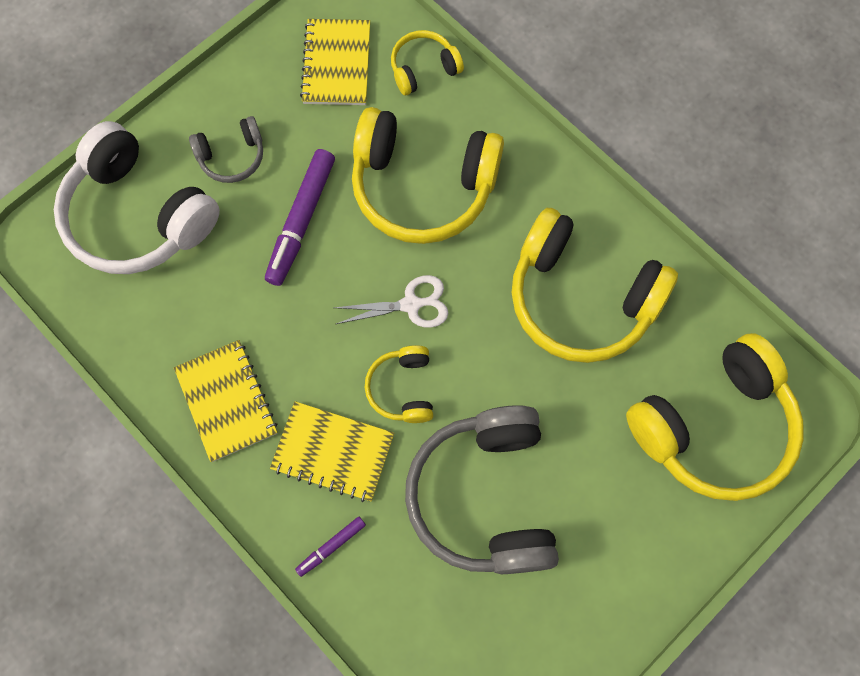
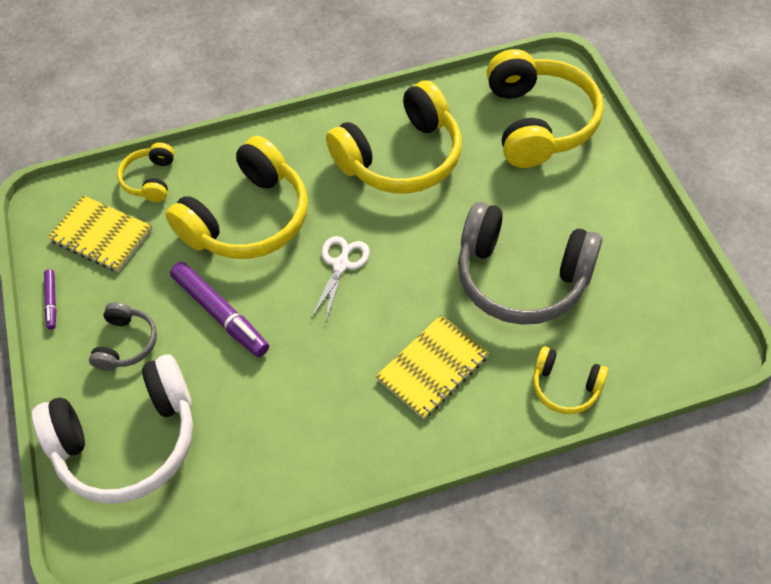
camera: 60 degrees left, 15 degrees down
yellow notebook [174,340,277,462] -> none
purple marker [295,517,366,577] -> purple marker moved to [44,269,57,330]
yellow headphones [365,345,433,423] -> yellow headphones moved to [533,346,608,414]

